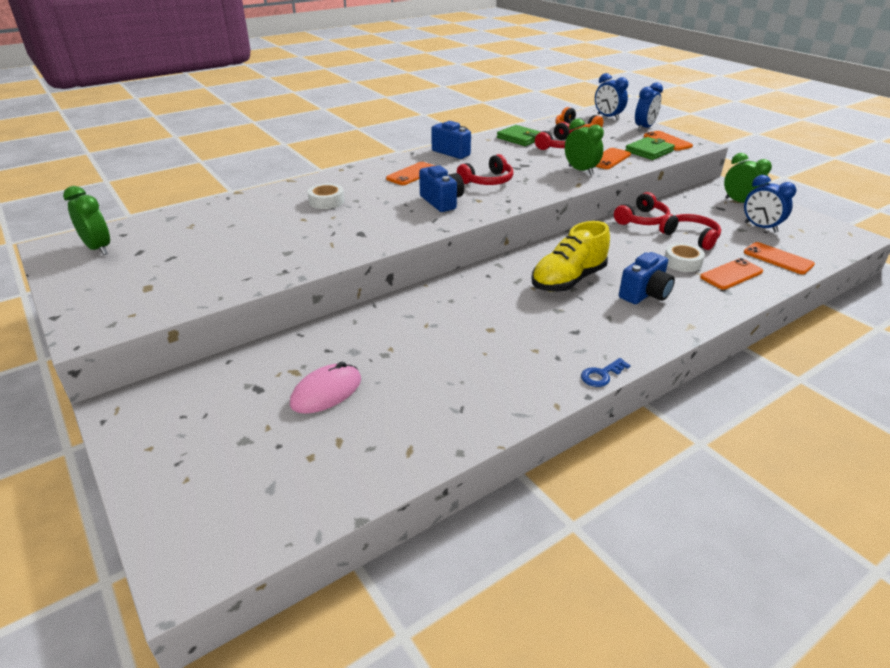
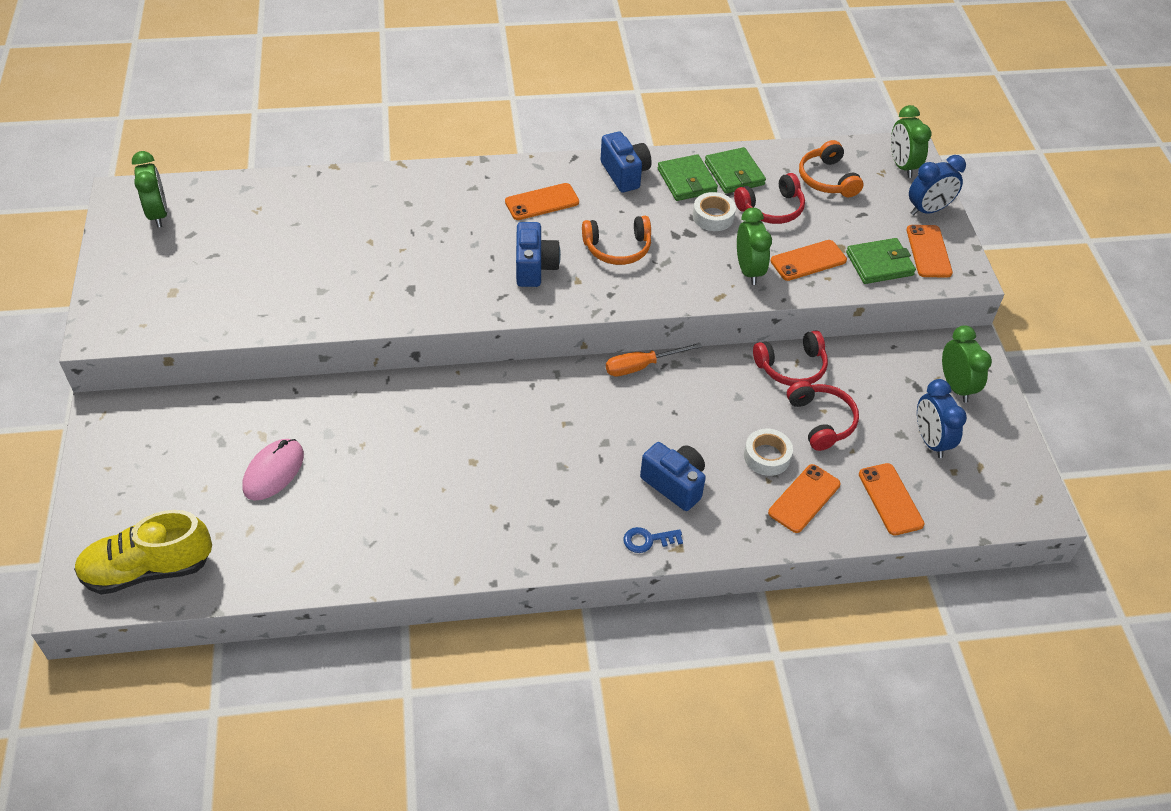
camera: 25 degrees right, 15 degrees up
pink mouse [290,362,361,414] -> pink mouse turned 45 degrees counterclockwise [242,439,304,500]
white tape [308,183,344,209] -> white tape moved to [693,192,736,231]
red headphones [457,154,513,185] -> orange headphones [582,216,651,265]
yellow shoe [532,221,610,292] -> yellow shoe moved to [74,510,212,595]
blue key [581,358,631,387] -> blue key moved to [623,527,683,553]
blue clock [595,73,628,120] -> green clock [891,105,931,178]
blue camera [619,252,675,304] -> blue camera turned 120 degrees counterclockwise [640,442,706,511]
orange phone [700,258,763,290] -> orange phone turned 45 degrees counterclockwise [768,464,841,533]
none -> orange screwdriver [606,343,702,376]
none -> green wallet [658,154,718,201]

